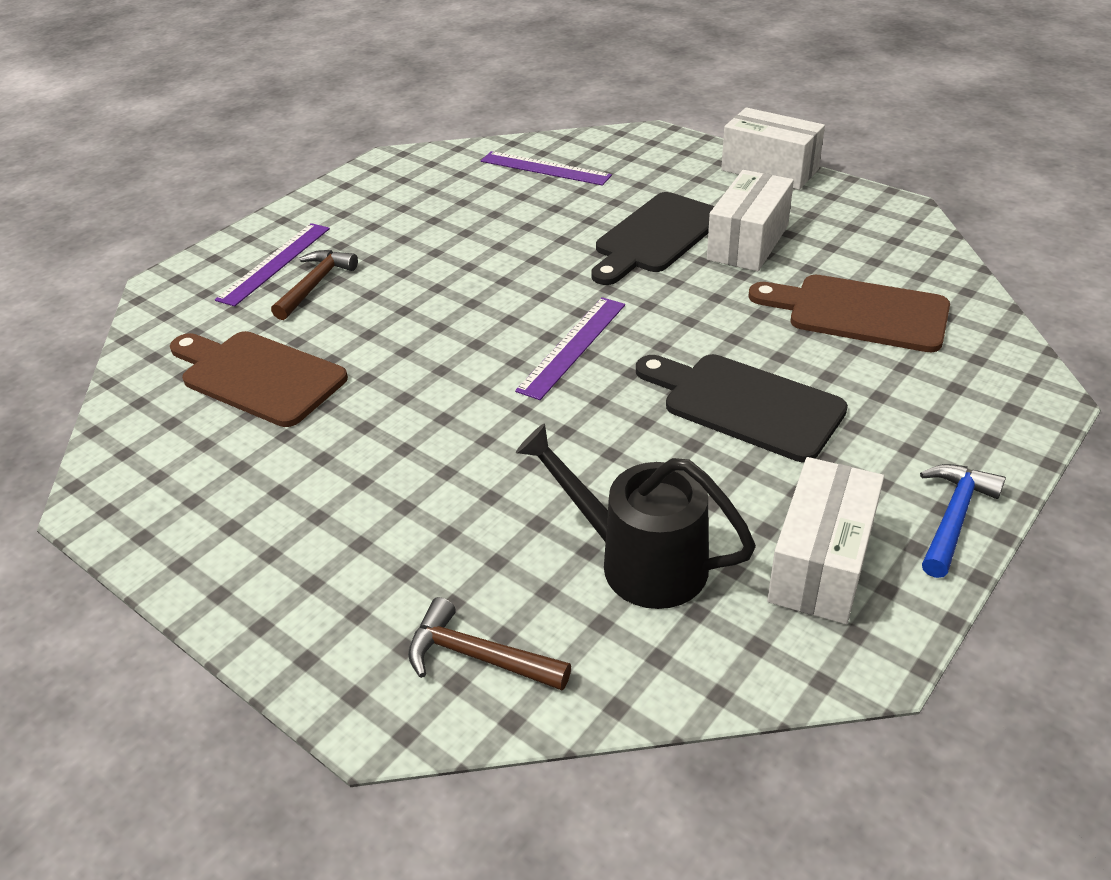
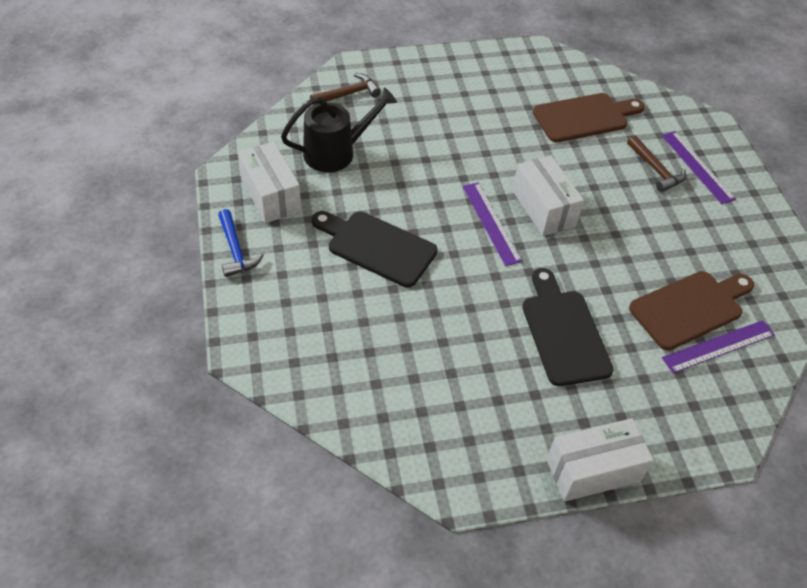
camera: 125 degrees right, 10 degrees up
black cutting board [636,354,848,462] -> black cutting board turned 135 degrees counterclockwise [312,211,438,288]
white box [707,170,794,271] -> white box moved to [512,155,584,236]
brown cutting board [748,275,950,352] -> brown cutting board moved to [629,271,754,350]

